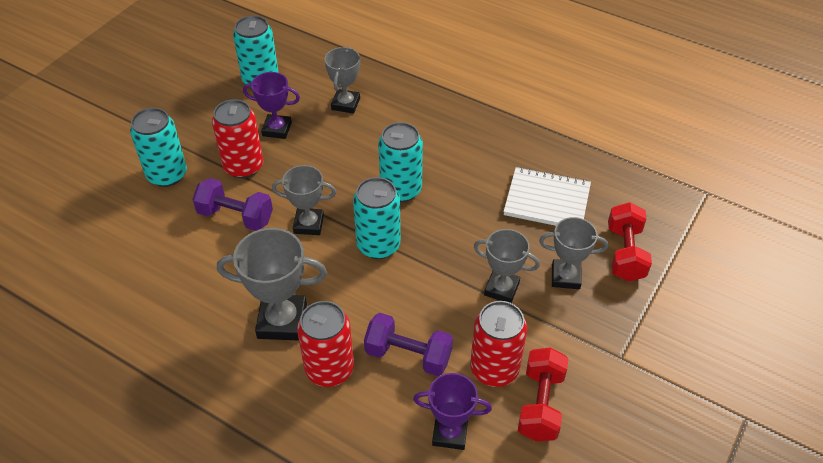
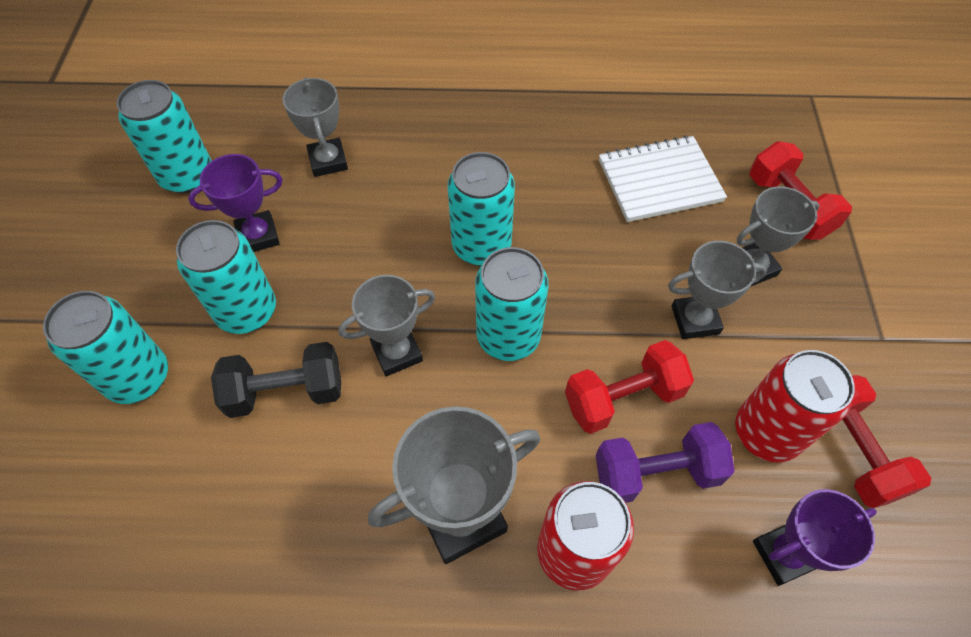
camera: 30 degrees left, 10 degrees up
purple dumbbell [192,178,273,231] -> black dumbbell [211,342,341,418]
red can [212,99,263,178] -> turquoise can [176,220,276,334]
none -> red dumbbell [565,340,694,434]

